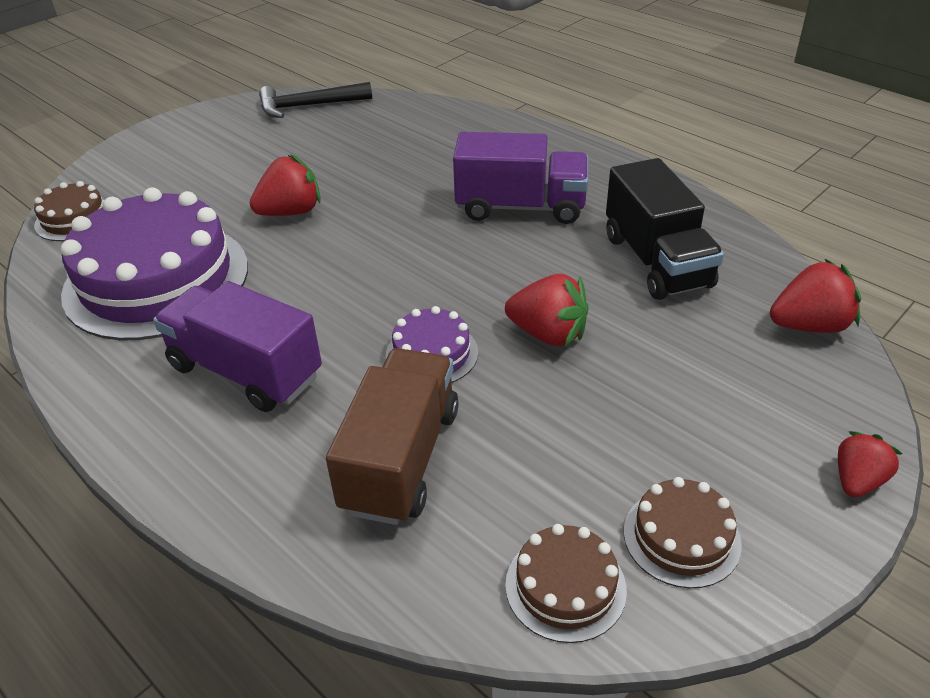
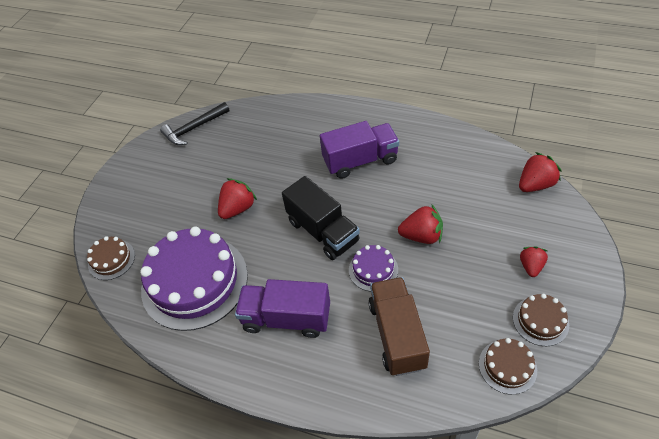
camera: 20 degrees left, 10 degrees up
black truck [606,158,724,300] -> black truck moved to [282,176,360,260]
red strawberry [838,431,902,497] -> red strawberry moved to [520,246,548,277]

